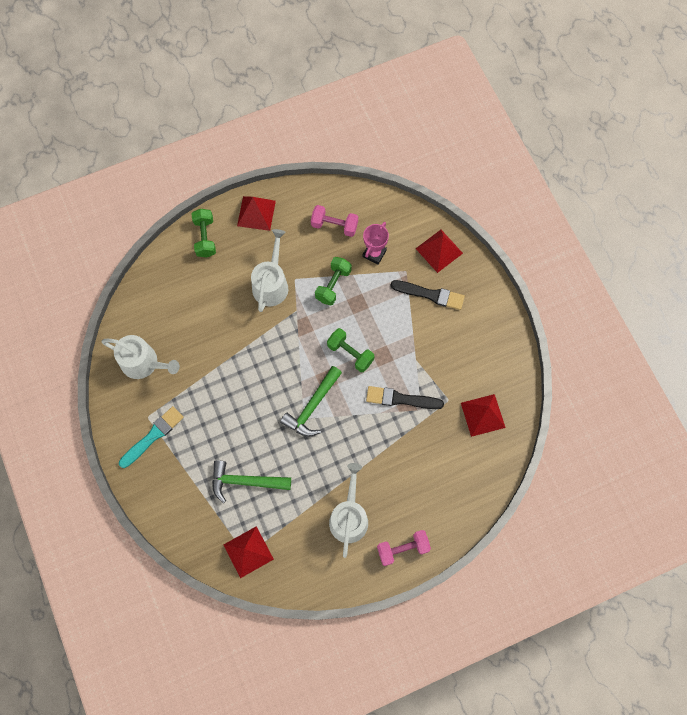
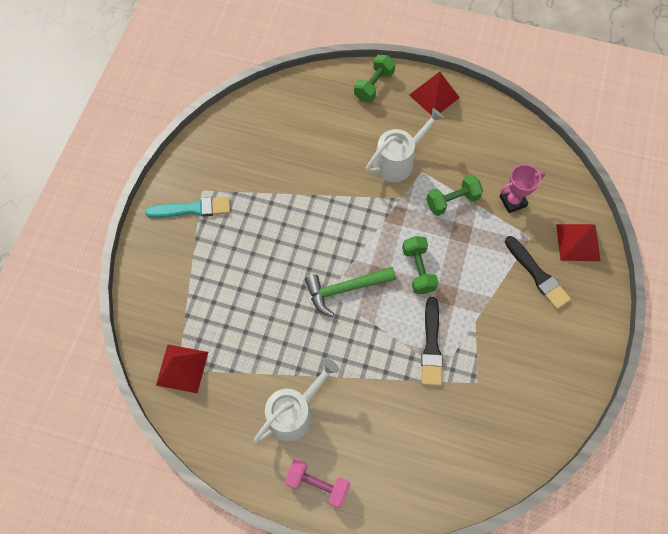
camera: 40 degrees right, 5 degrees down
white watering can [101,335,180,379] -> none
green hammer [212,460,291,503] -> none
pink dumbbell [311,205,358,237] -> none
black brush [366,386,444,409] -> black brush turned 135 degrees counterclockwise [421,297,443,386]
red pyramid [461,394,506,437] -> none

